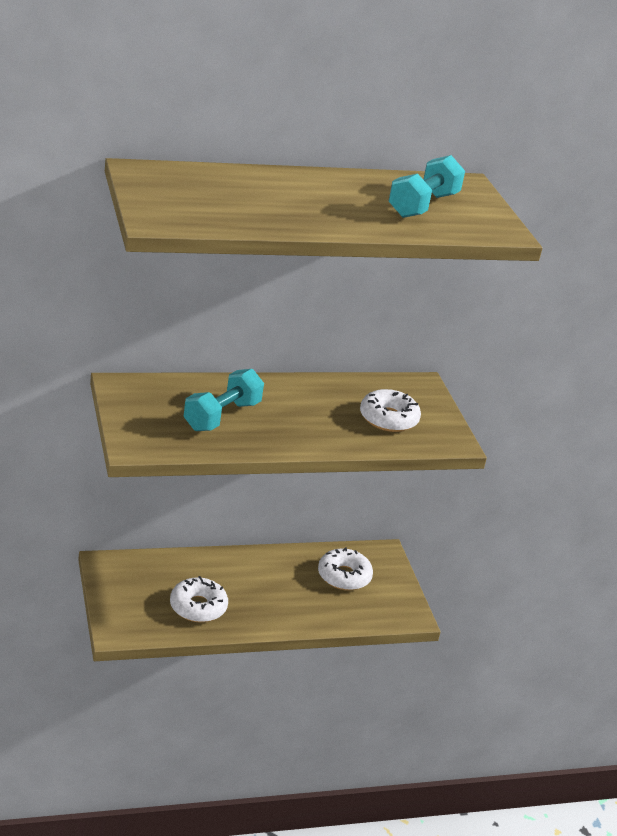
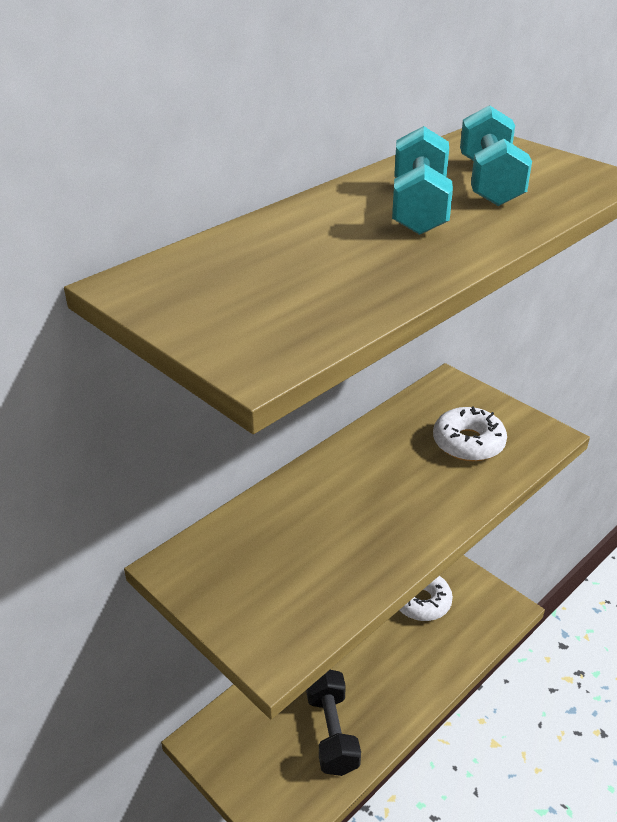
camera: 25 degrees left, 5 degrees up
white donut [170,576,228,622] -> black dumbbell [306,670,361,776]
turquoise dumbbell [183,369,264,431] -> turquoise dumbbell moved to [392,126,453,235]

